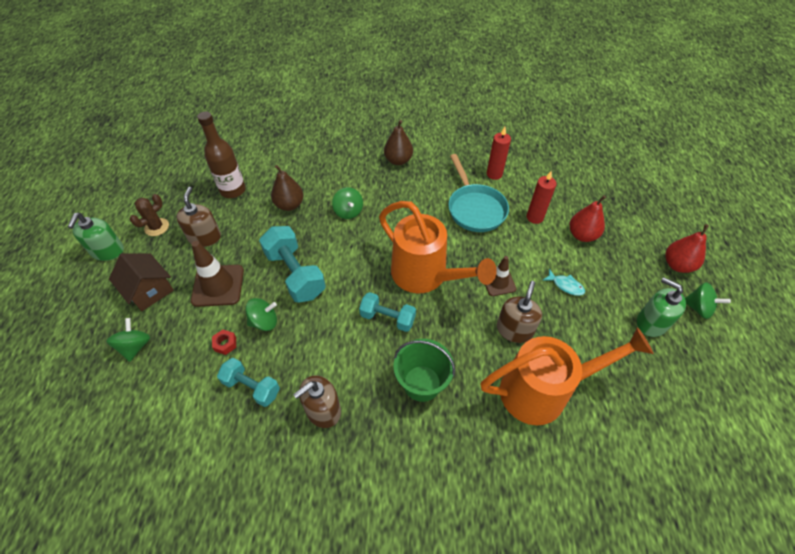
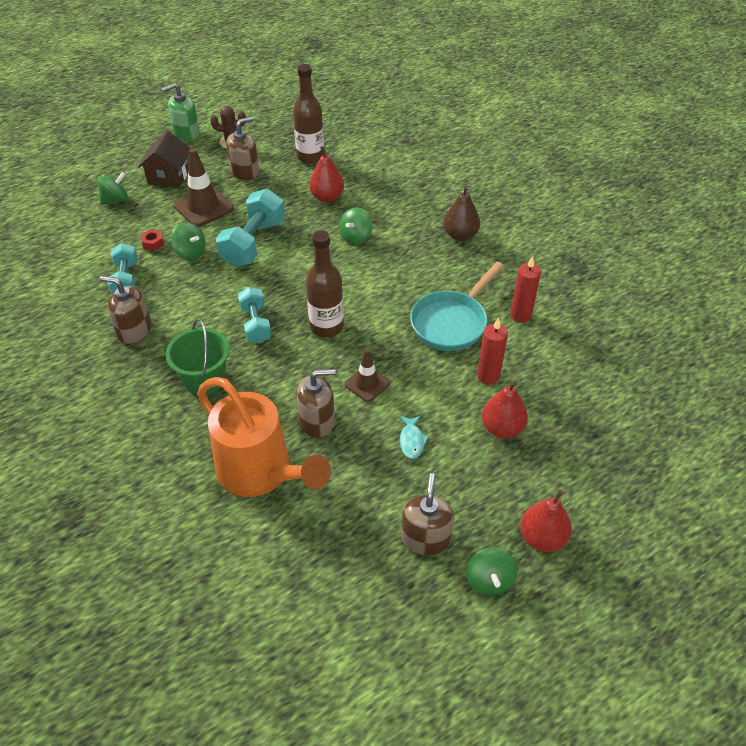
camera: 55 degrees right, 5 degrees down
brown pear [271,165,304,211] -> red pear [309,146,344,203]
orange watering can [379,201,497,293] -> brown bottle [306,230,344,337]
green soap dispenser [637,277,686,337] -> brown soap dispenser [401,473,454,555]

